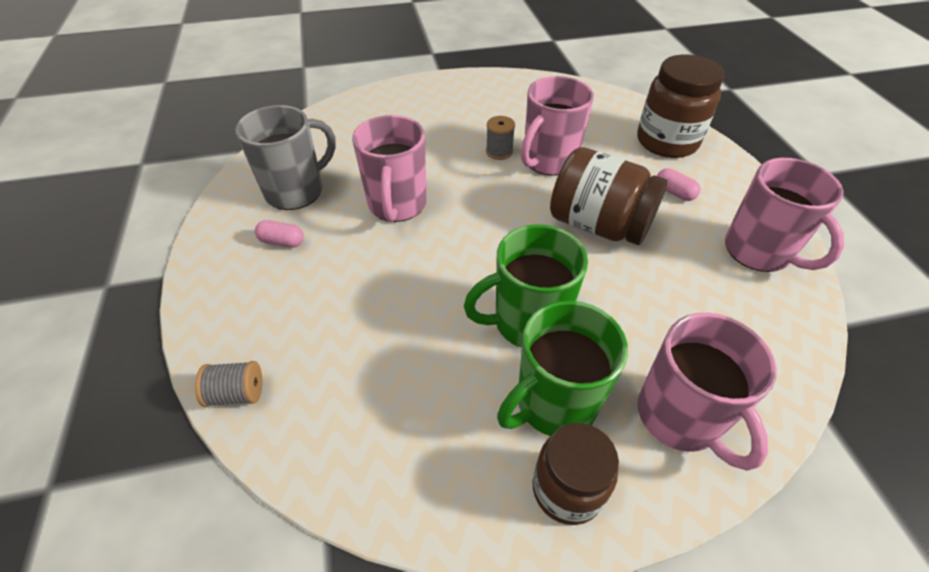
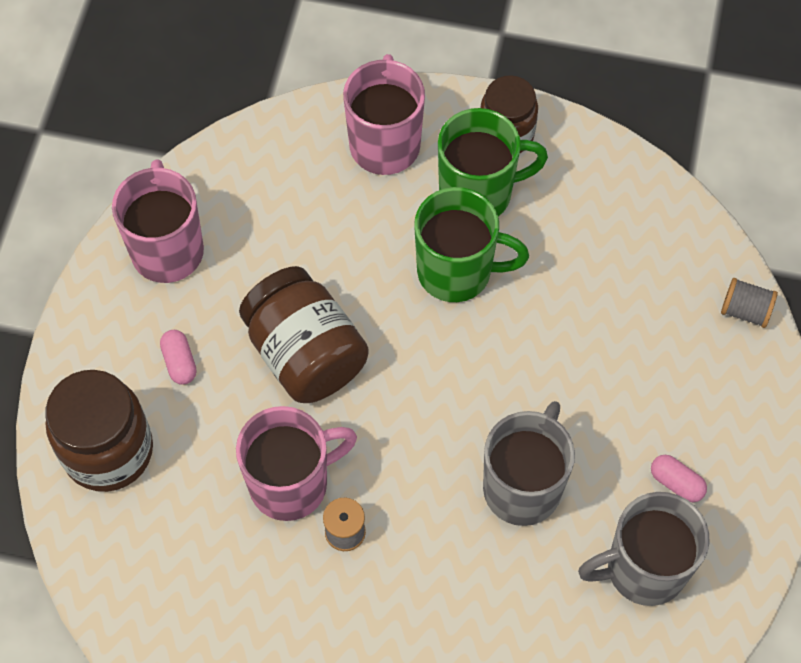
camera: 155 degrees left, 15 degrees up
pink mug [352,115,427,222] -> grey mug [483,401,575,526]

